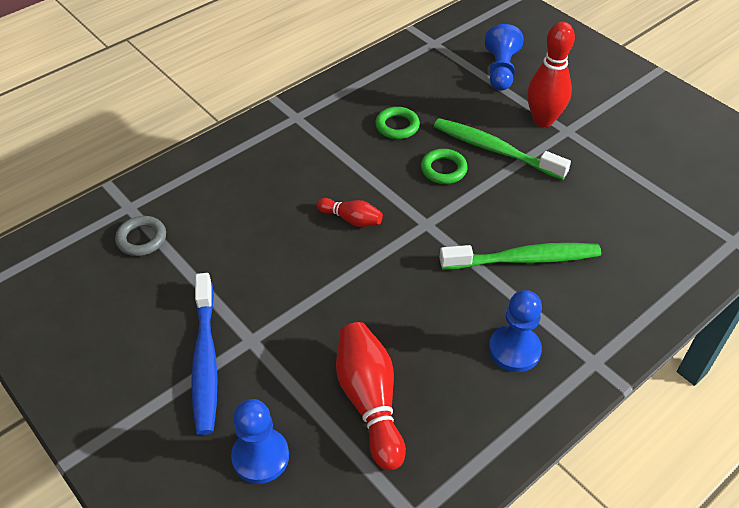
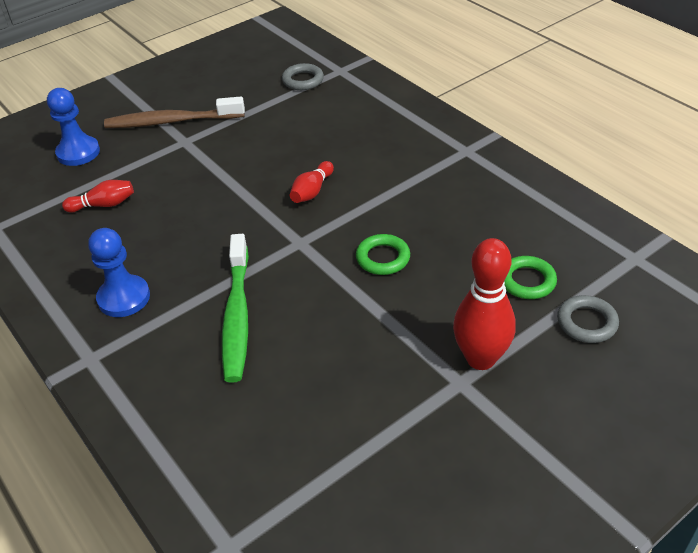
camera: 95 degrees right, 5 degrees down
blue toothbrush [191,273,218,435] -> brown toothbrush [104,97,245,128]
red bowling pin [336,322,406,470] -> red bowling pin [62,180,134,212], size x0.56
green ring [375,107,420,139] -> green ring moved to [504,256,557,299]
green toothbrush [434,118,571,180] -> none
blue pawn [485,24,523,90] -> grey ring [557,295,619,343]

